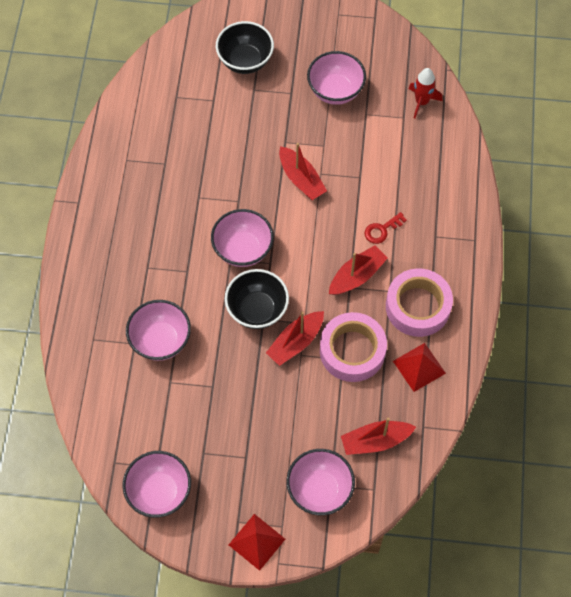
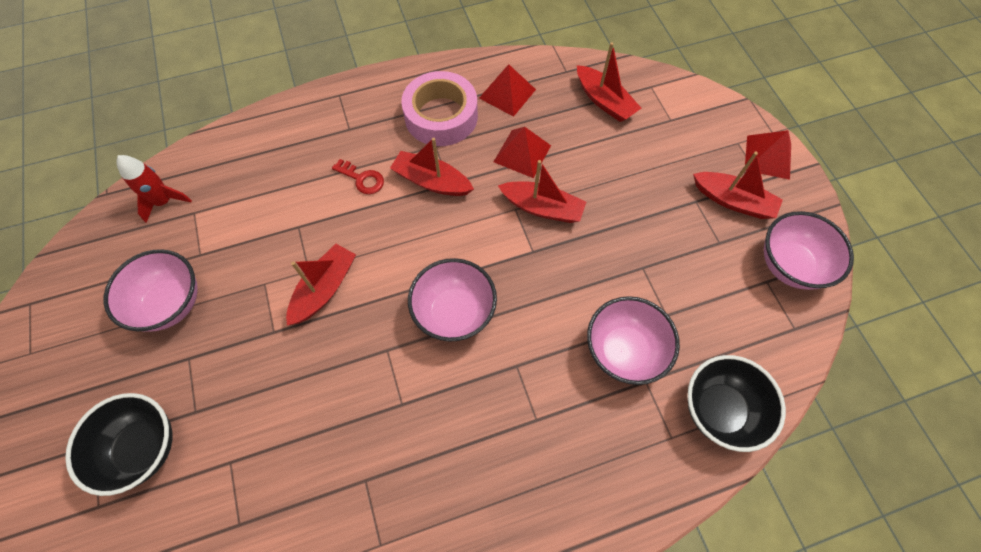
camera: 115 degrees left, 0 degrees up
black bowl [225,269,289,329] -> black bowl moved to [687,355,786,452]
pink bowl [286,449,355,515] -> none
pink tape [320,312,387,382] -> red pyramid [494,127,551,178]
none -> red boat [693,152,783,219]

